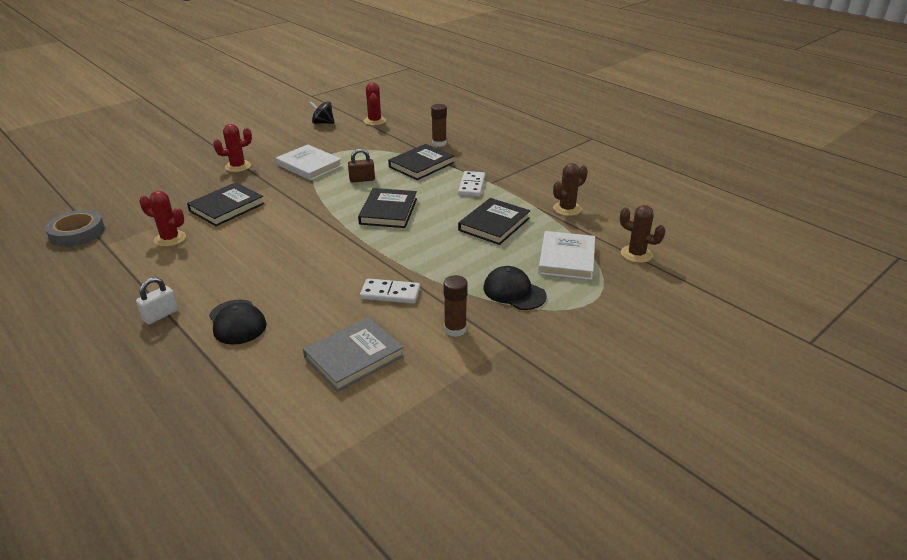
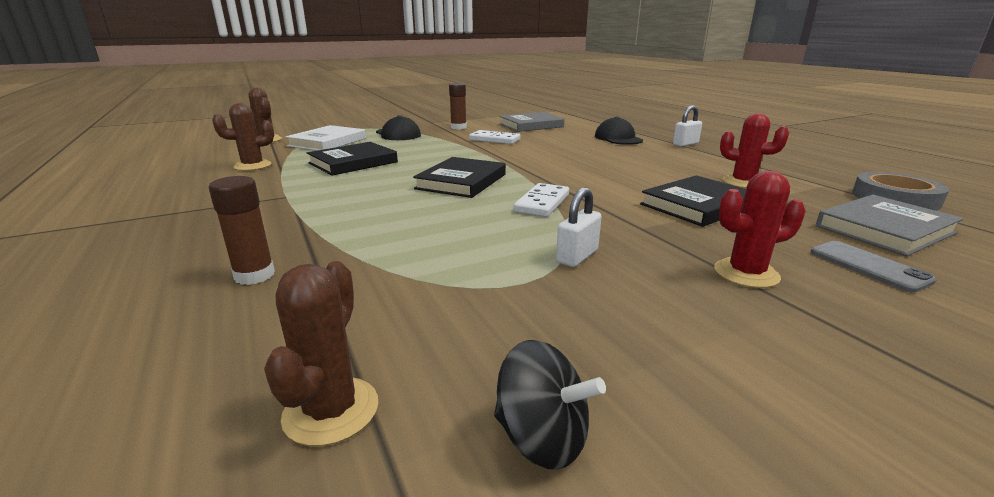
camera: 165 degrees left, 10 degrees down
white book [276,144,342,181] -> white padlock [556,187,602,267]
brown padlock [348,148,375,183] -> none
red cactus [364,82,386,126] -> brown cactus [264,261,378,446]
black book [388,144,454,180] -> none
white domino [458,171,485,197] -> white domino moved to [514,183,569,217]
none -> grey phone [810,241,937,293]
none -> grey book [816,195,964,256]

